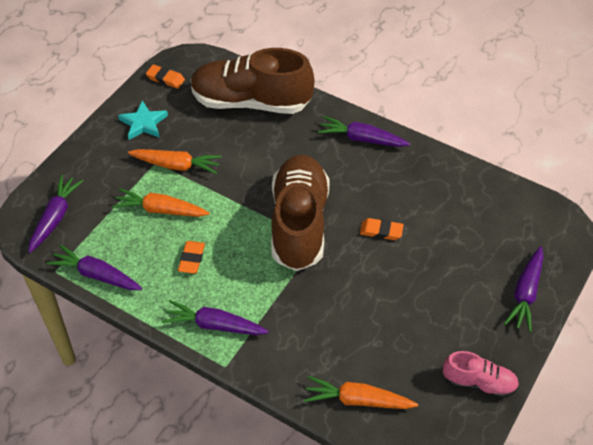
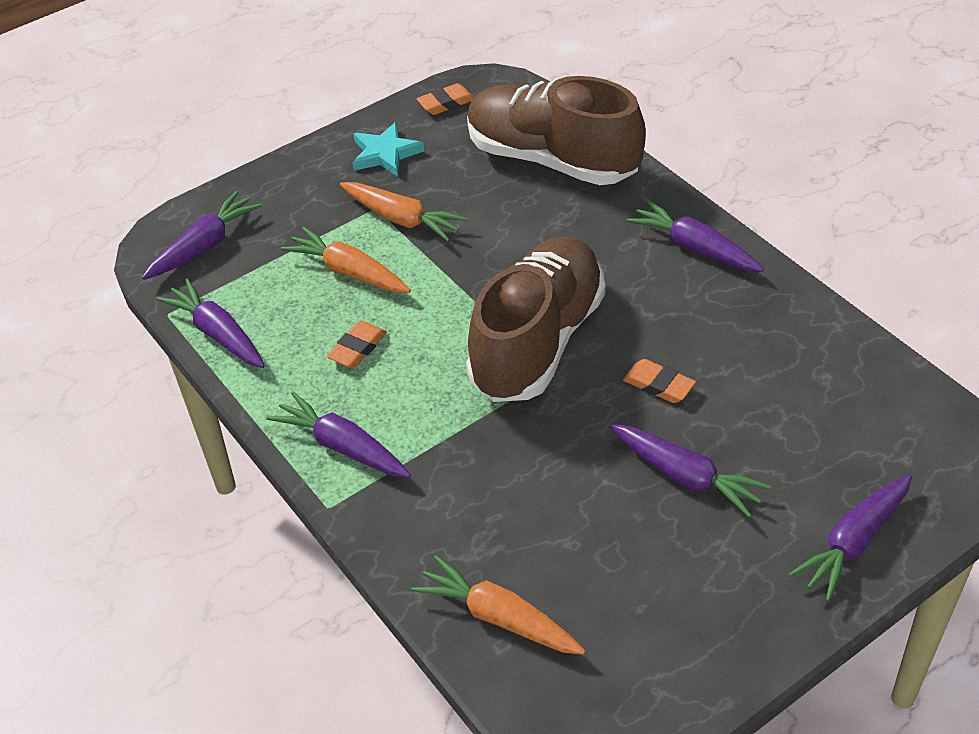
camera: 25 degrees right, 5 degrees down
orange eraser [146,65,185,89] -> orange eraser turned 75 degrees counterclockwise [416,83,474,115]
pink shoe [443,351,519,398] -> none
none -> purple carrot [610,424,771,518]

